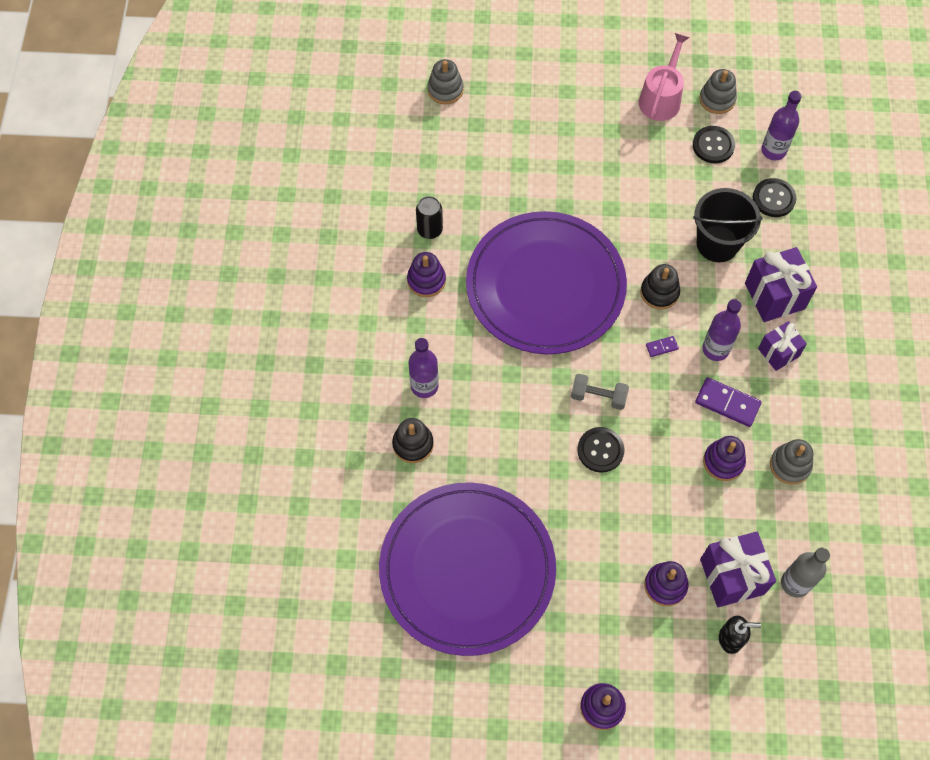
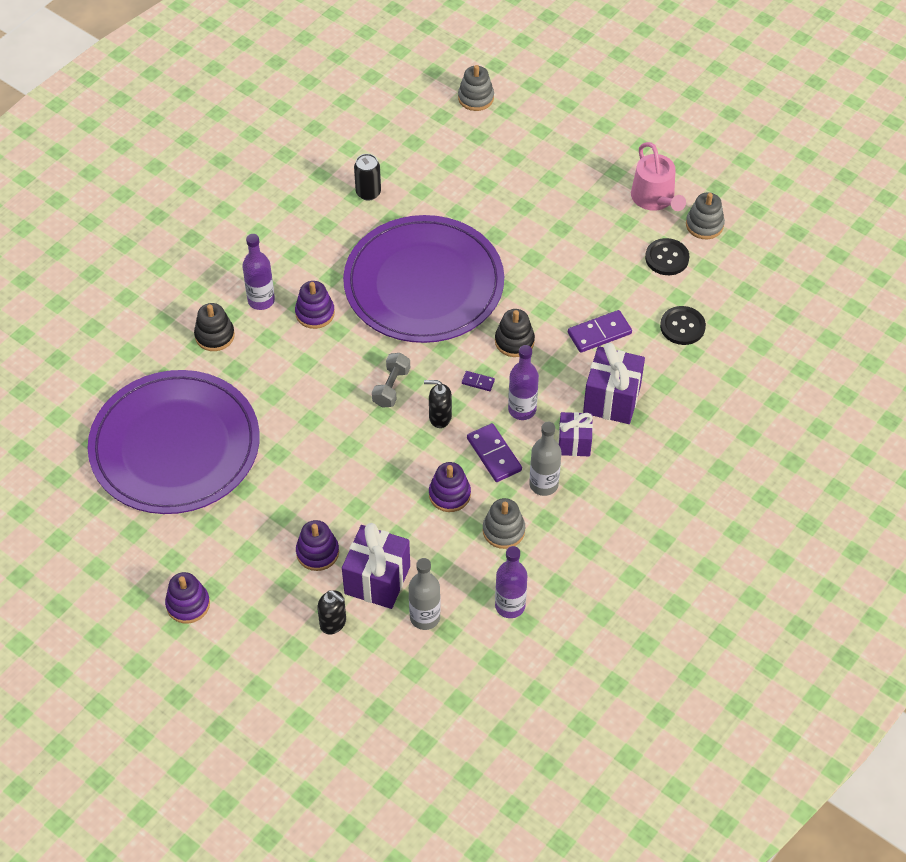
camera: 35 degrees right, 10 degrees down
purple stacking toy [407,252,446,297] -> purple stacking toy moved to [295,281,335,329]
grey dumbbell [571,374,629,410] -> grey dumbbell turned 60 degrees clockwise [372,353,410,408]
black button [577,427,625,473] -> none
pink watering can [639,33,690,121] -> pink watering can turned 105 degrees clockwise [631,142,686,211]
black bucket [693,188,763,262] -> purple domino [568,310,632,353]
purple bottle [761,91,802,160] -> purple bottle moved to [495,546,527,618]
none -> black soap dispenser [424,380,452,428]
none -> grey bottle [529,422,561,496]

